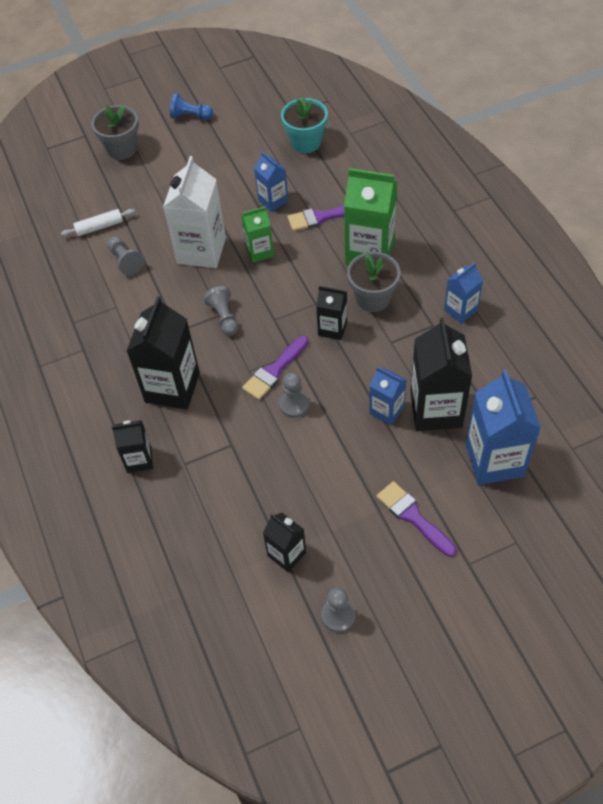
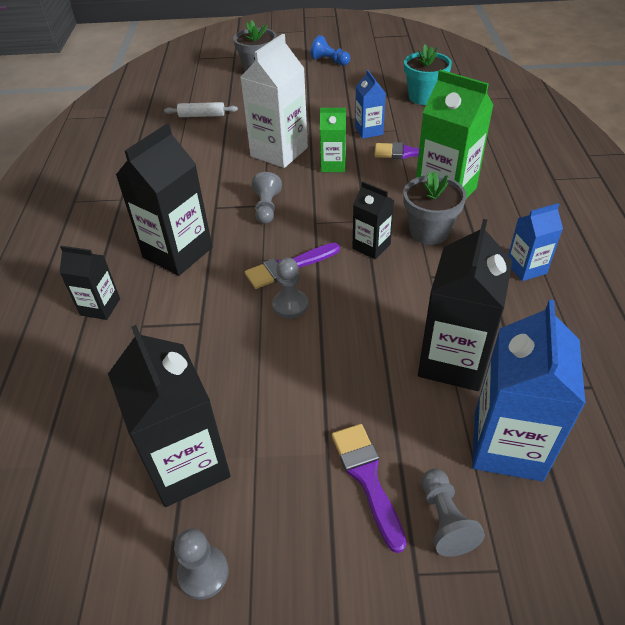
camera: 20 degrees right, 10 degrees down
grey pawn [107,236,144,275] -> grey pawn moved to [421,469,485,557]
black carton [263,513,306,572] -> black carton [108,325,231,507], size x1.81
blue carton [369,367,407,425] -> none

